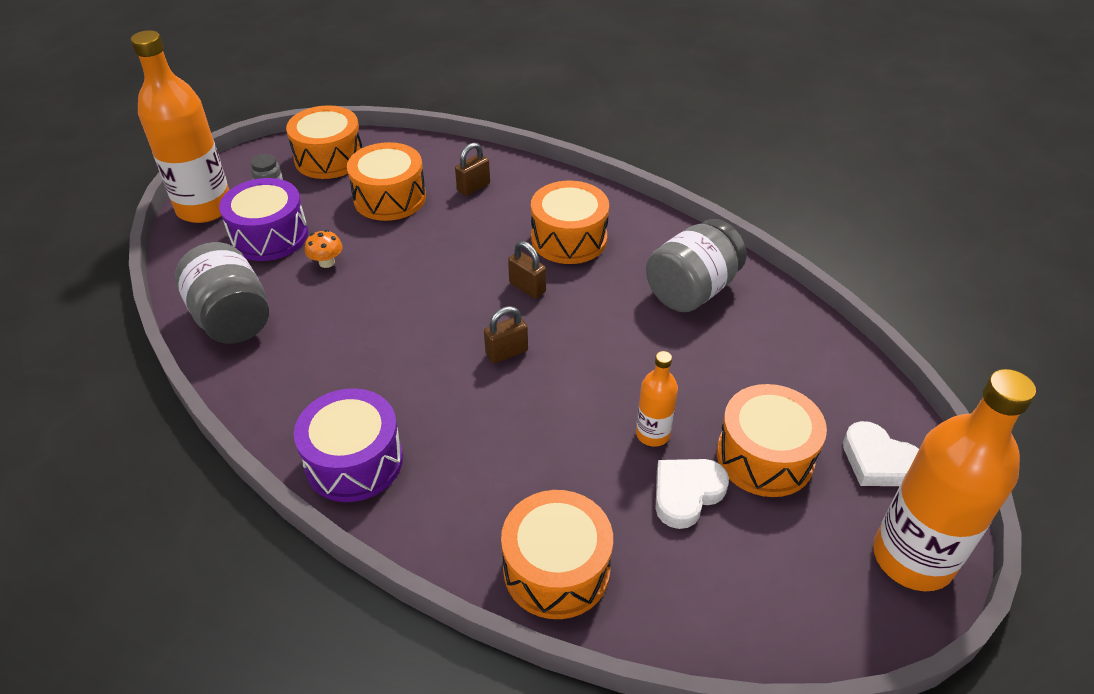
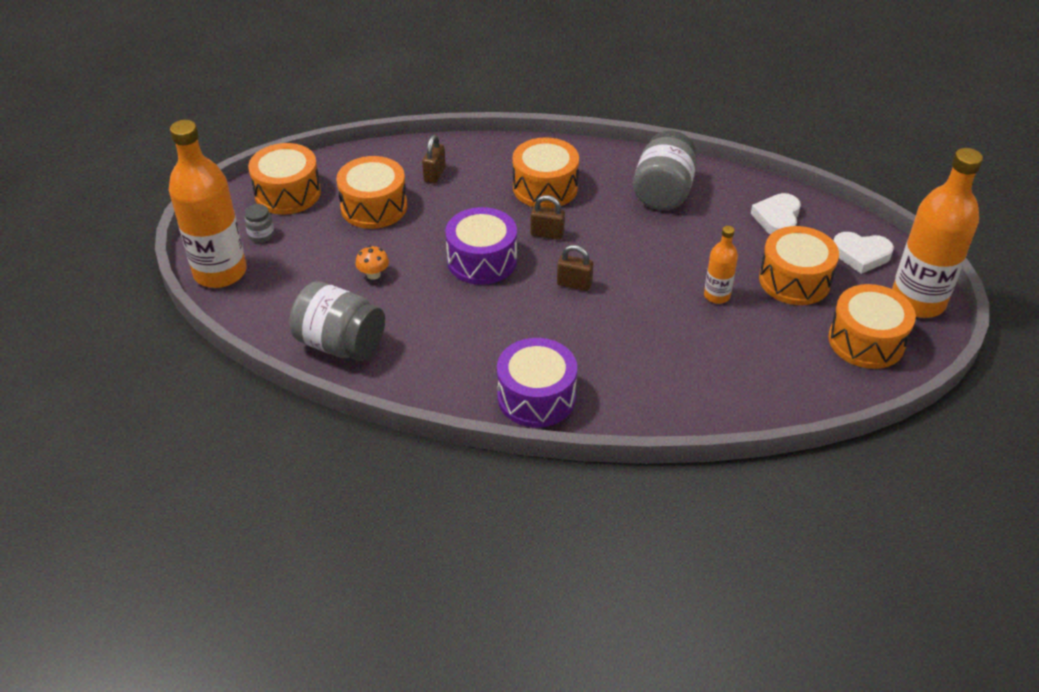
camera: 30 degrees left, 0 degrees up
purple drum [219,178,308,261] -> purple drum moved to [445,207,517,285]
brown padlock [484,306,528,363] -> brown padlock turned 75 degrees clockwise [557,245,593,291]
orange drum [501,490,613,619] -> orange drum moved to [828,284,916,369]
white heart [656,459,729,529] -> white heart moved to [751,193,801,235]

